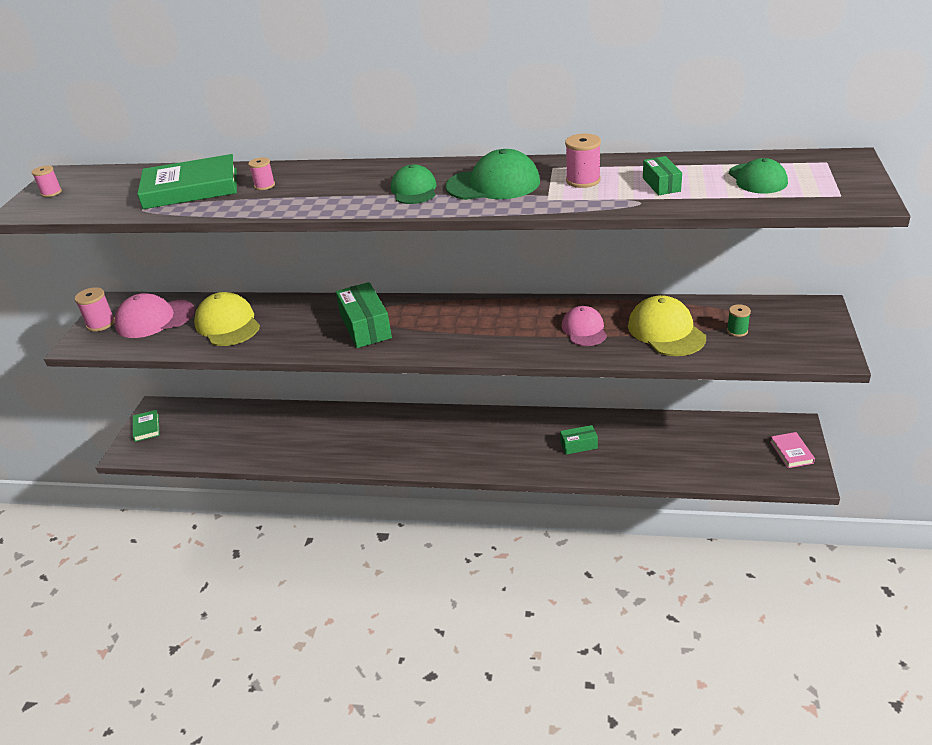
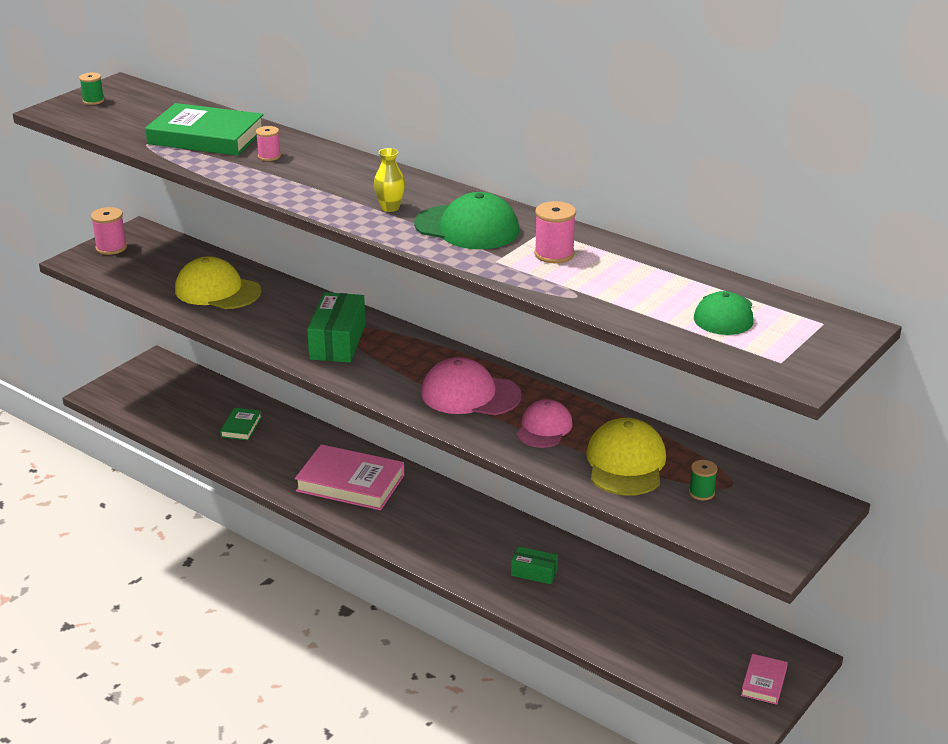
camera: 25 degrees right, 5 degrees down
pink spool [32,166,62,197] -> green spool [79,73,104,105]
pink cap [114,293,195,338] -> pink cap moved to [421,357,522,415]
green book [133,410,160,442] -> green book moved to [220,408,262,440]
yellow cap [194,292,260,346] -> yellow cap turned 60 degrees counterclockwise [175,256,261,309]
green cap [391,164,437,204] -> yellow vase [374,148,405,212]
green box [643,156,682,195] -> none
none -> pink book [295,444,404,510]

